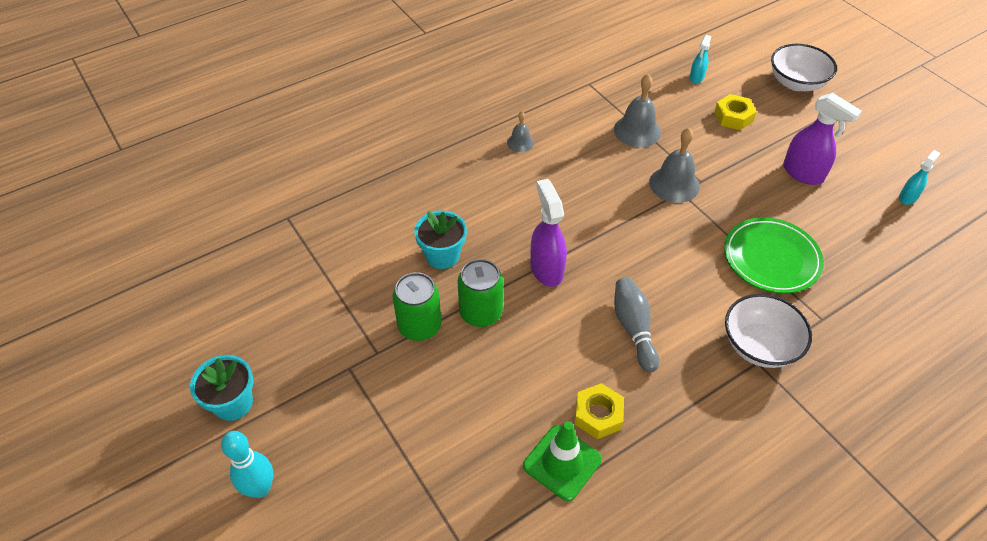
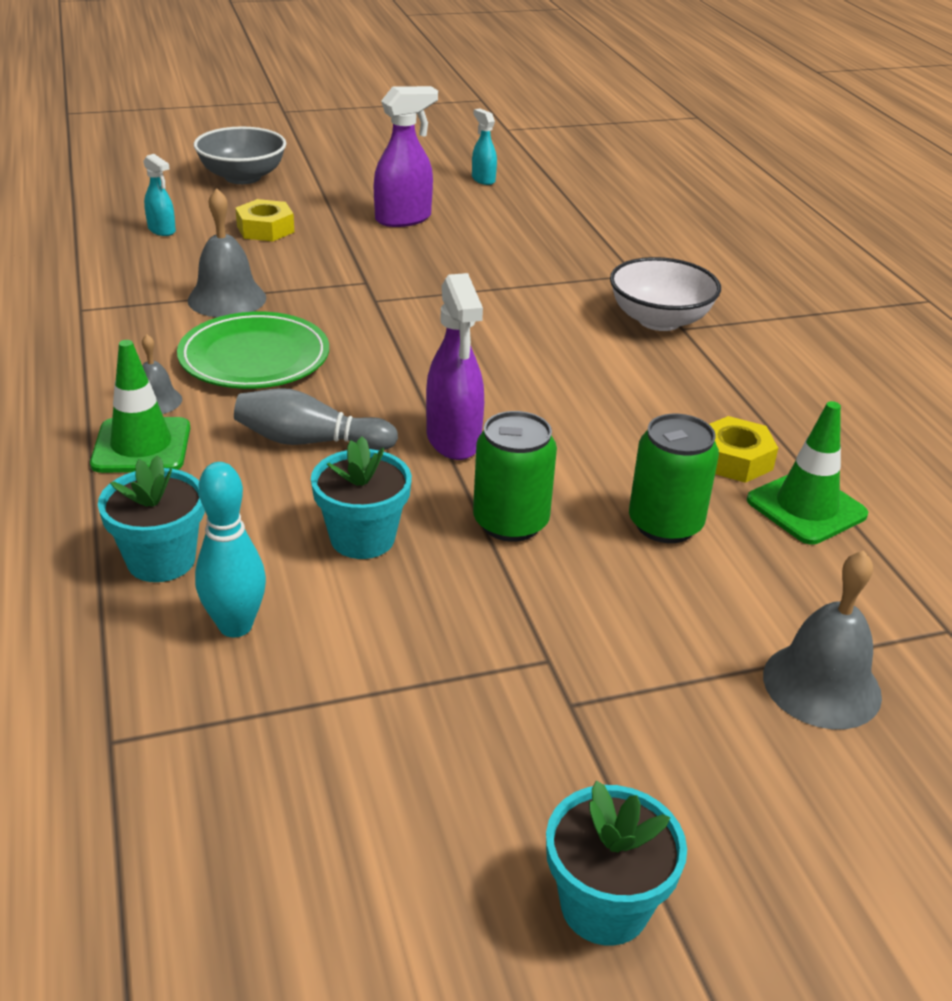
camera: 75 degrees left, 15 degrees down
turquoise bowling pin [221,431,273,498] -> turquoise bowling pin moved to [195,462,266,637]
green can [392,272,442,341] -> green can moved to [629,414,719,543]
purple spray bottle [530,179,567,287] -> purple spray bottle turned 105 degrees counterclockwise [426,273,484,460]
grey bowling pin [614,277,659,372] -> grey bowling pin moved to [234,388,398,450]
grey bell [649,128,700,203] -> grey bell moved to [763,550,882,729]
green plate [724,217,824,293] -> green plate moved to [177,312,329,389]
white bowl [771,44,837,91] -> grey bowl [194,126,286,184]
none -> green traffic cone [90,340,190,473]
none -> turquoise flower pot [98,455,205,582]

